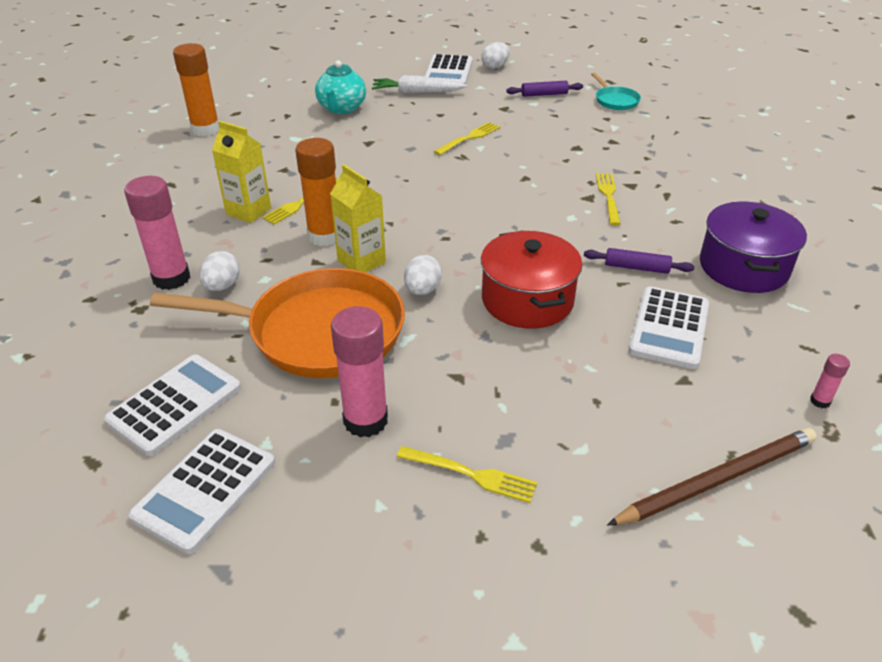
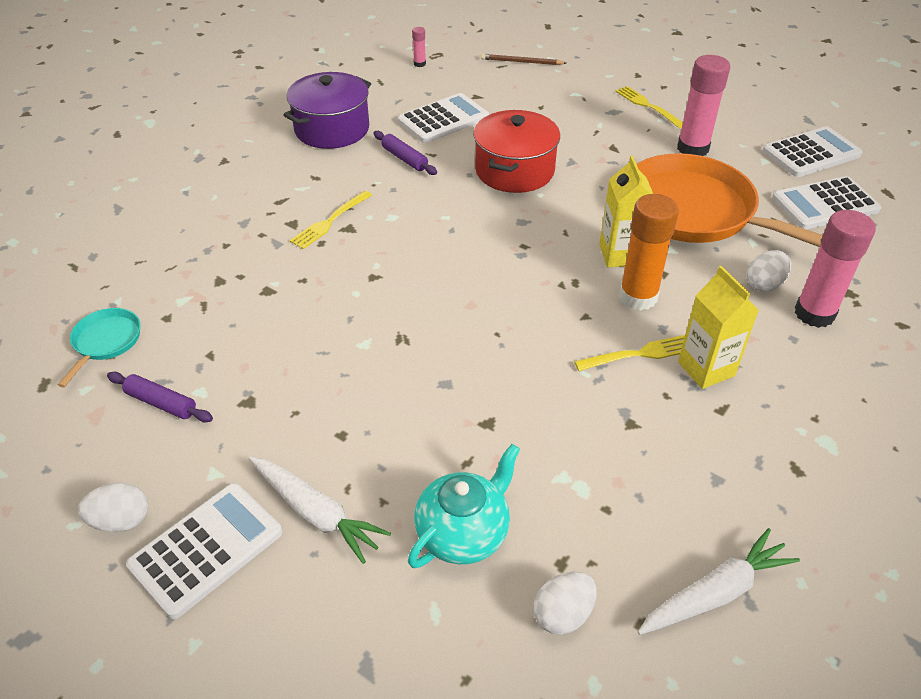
camera: 145 degrees left, 5 degrees up
orange glue stick [173,43,219,136] -> white carrot [638,528,800,635]
white egg [404,255,442,295] -> white egg moved to [534,572,597,635]
yellow fork [434,122,500,155] -> none
brown pencil [607,428,817,526] -> brown pencil [481,54,566,65], size x0.58

